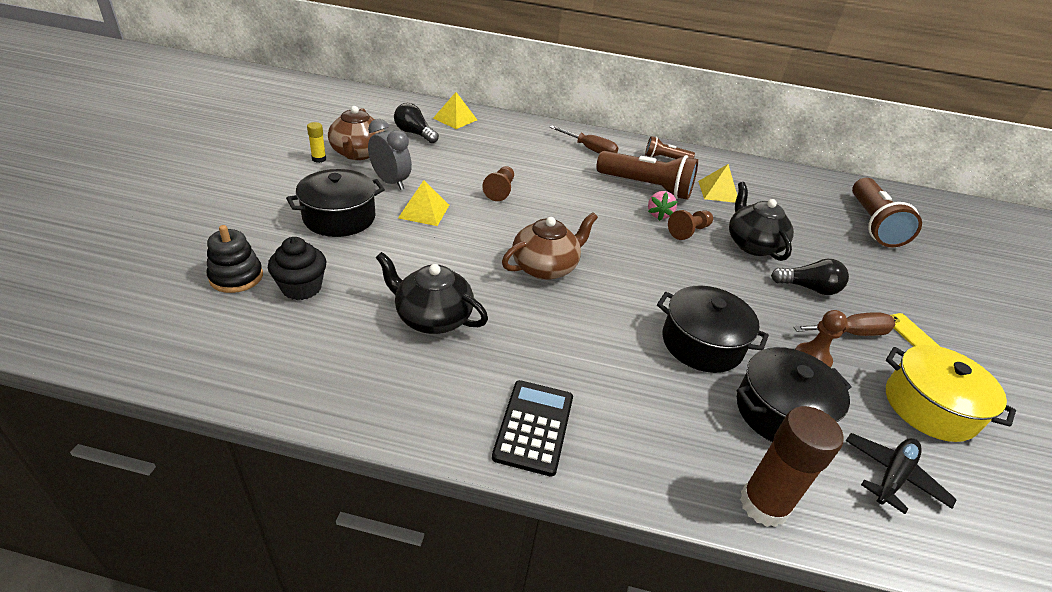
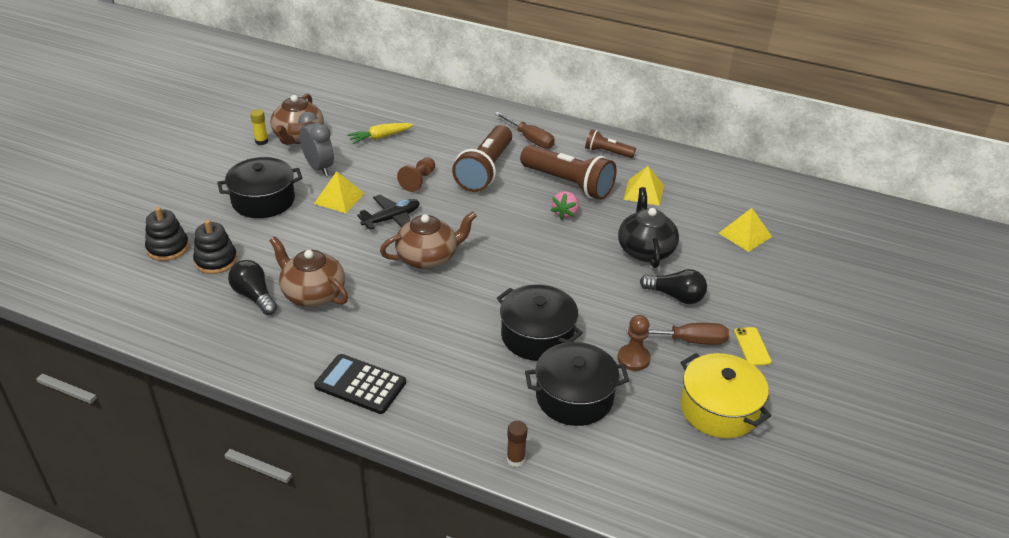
camera: 15 degrees right, 0 degrees up
black cupcake [268,237,326,300] -> black stacking toy [193,219,237,274]
black teapot [376,252,488,334] -> brown teapot [269,237,348,307]
black light bulb [394,103,439,143] -> black light bulb moved to [228,260,277,315]
yellow pyramid [433,92,477,129] -> yellow pyramid moved to [719,208,772,252]
black calculator [492,380,573,477] -> black calculator turned 90 degrees counterclockwise [314,354,406,414]
brown pawn [668,210,713,240] -> none
brown glue stick [740,406,844,527] -> brown glue stick [507,421,528,467], size x0.49
black plane [846,433,957,514] -> black plane moved to [357,195,420,230]
brown flashlight [852,178,922,247] -> brown flashlight moved to [452,125,512,192]
none -> yellow carrot [347,123,414,144]

